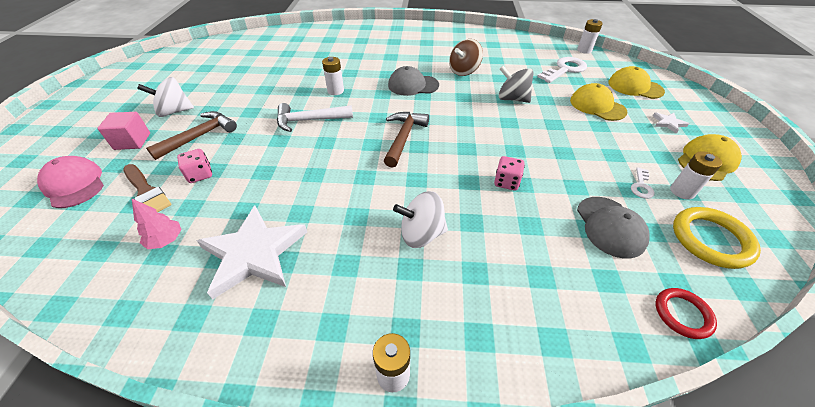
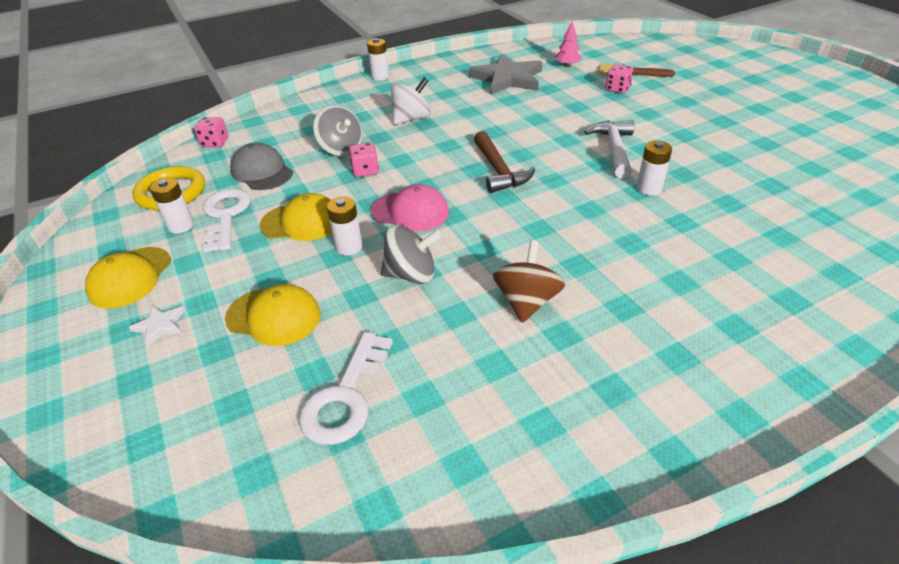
camera: 150 degrees right, 5 degrees down
pink cap [37,156,104,208] -> pink cap moved to [370,184,449,231]
pink cube [97,112,150,150] -> none
white spinning top [137,77,194,117] -> none
brown hammer [146,111,237,160] -> none
white star [197,205,307,299] -> grey star [469,54,542,95]
white hammer [277,103,353,132] -> white hammer turned 45 degrees counterclockwise [584,120,634,179]
grey cap [388,66,439,96] -> none
white battery [577,19,603,54] -> white battery moved to [327,197,363,255]
yellow cap [608,66,665,99] -> yellow cap moved to [260,193,332,241]
white key [631,167,655,199] -> white key [202,189,251,252], size x1.96
red ring [656,288,717,339] -> pink dice [194,117,228,147]
none -> grey spinning top [313,105,363,156]

